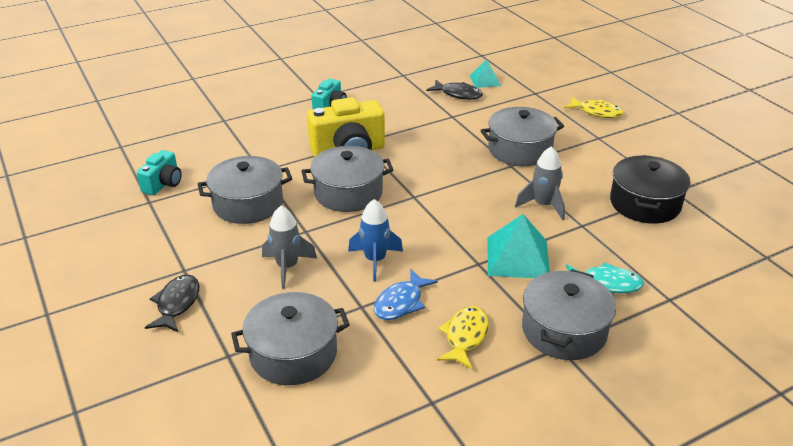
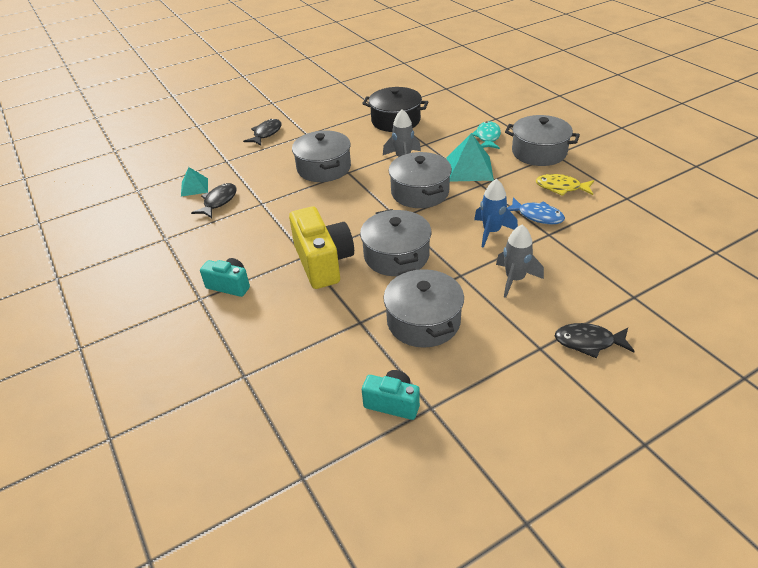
camera: 90 degrees left, 5 degrees up
grey pot [231,292,350,385] -> grey pot moved to [388,152,452,208]
yellow fish [564,96,624,118] -> black fish [243,119,281,145]

